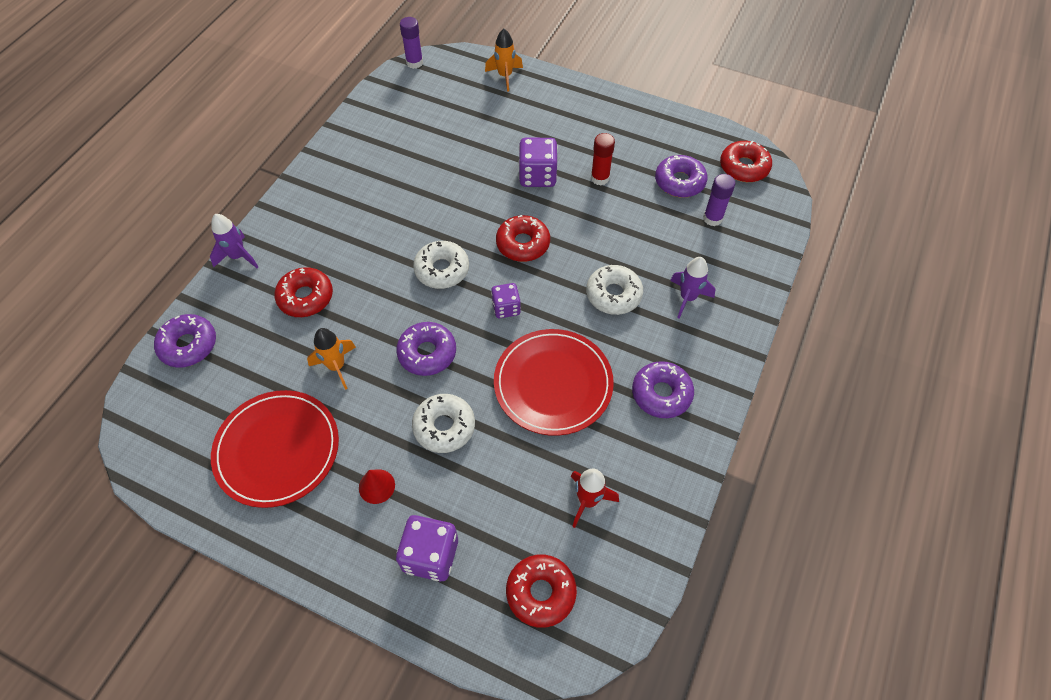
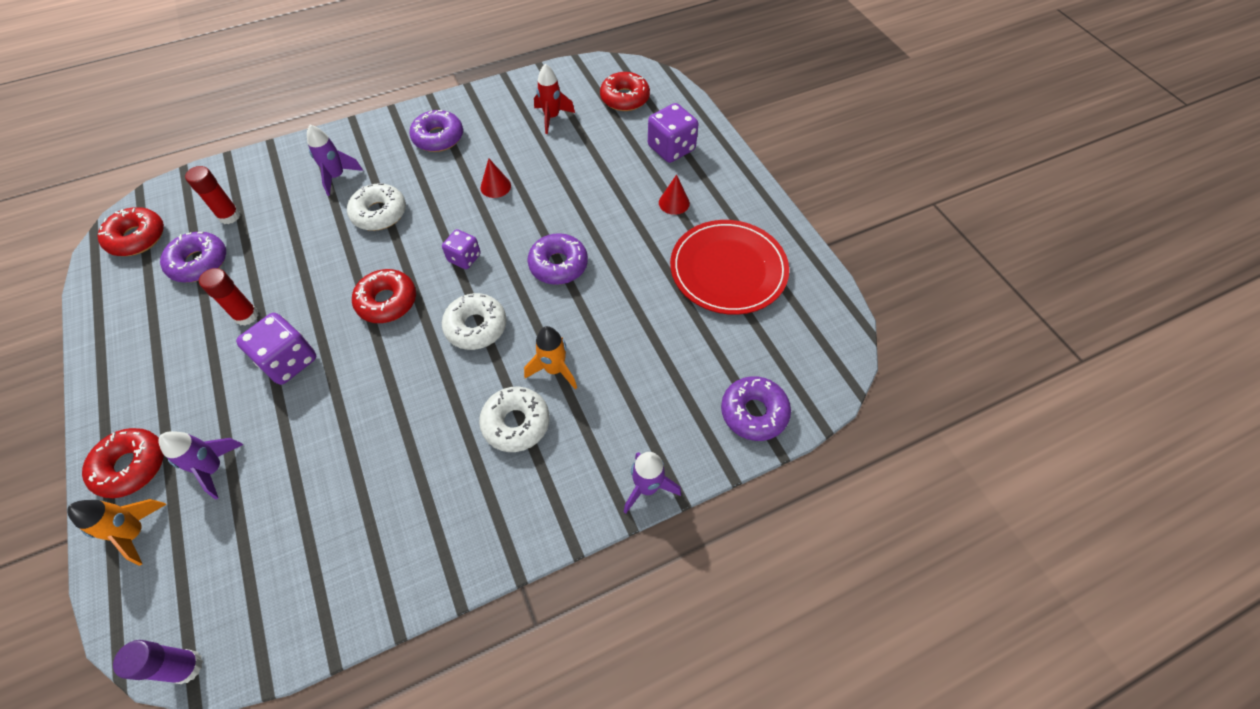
camera: 140 degrees left, 0 degrees up
red donut [274,267,333,317] -> red donut moved to [82,428,164,498]
orange rocket [307,328,356,390] -> orange rocket moved to [524,326,577,389]
white donut [412,394,475,453] -> white donut moved to [479,387,550,452]
red plate [494,329,614,436] -> red cone [481,159,511,198]
purple glue stick [703,174,735,226] -> red glue stick [185,166,240,224]
none -> purple rocket [158,431,243,500]

